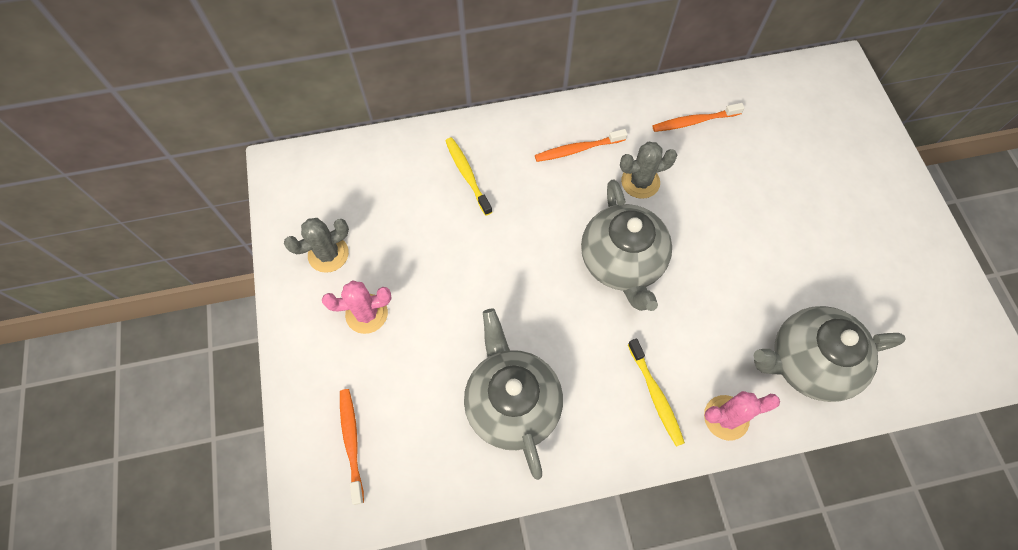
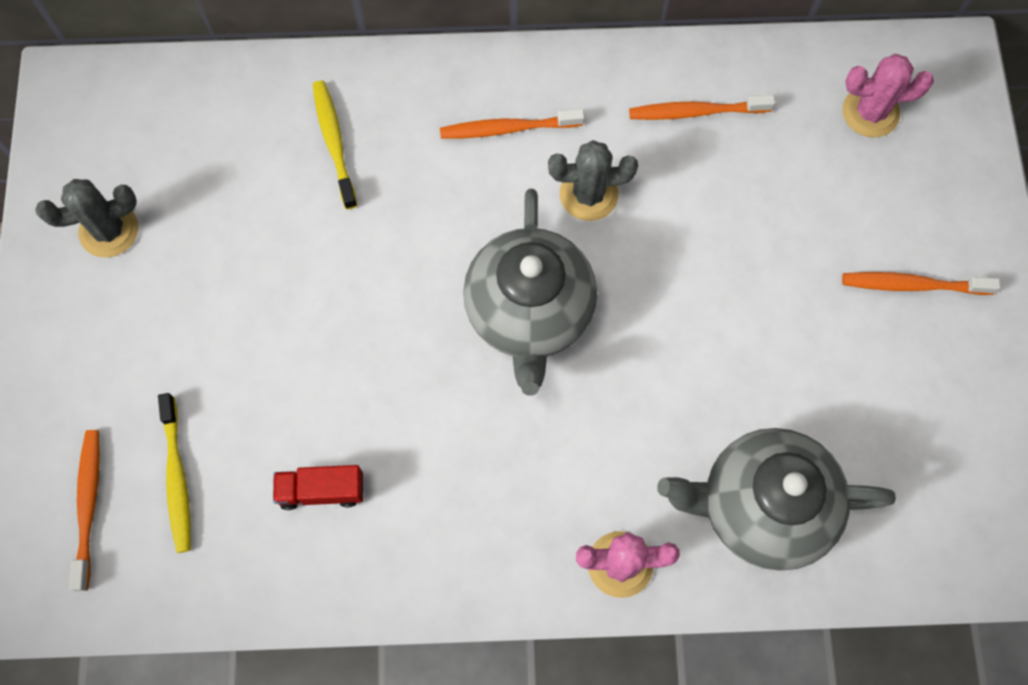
camera: 10 degrees right, 5 degrees up
pink cactus [322,280,392,334] -> pink cactus moved to [843,54,934,138]
grey teapot [464,308,563,480] -> red truck [273,465,363,510]
yellow toothbrush [628,339,685,447] -> yellow toothbrush moved to [158,393,191,553]
none -> orange toothbrush [842,272,1000,295]

